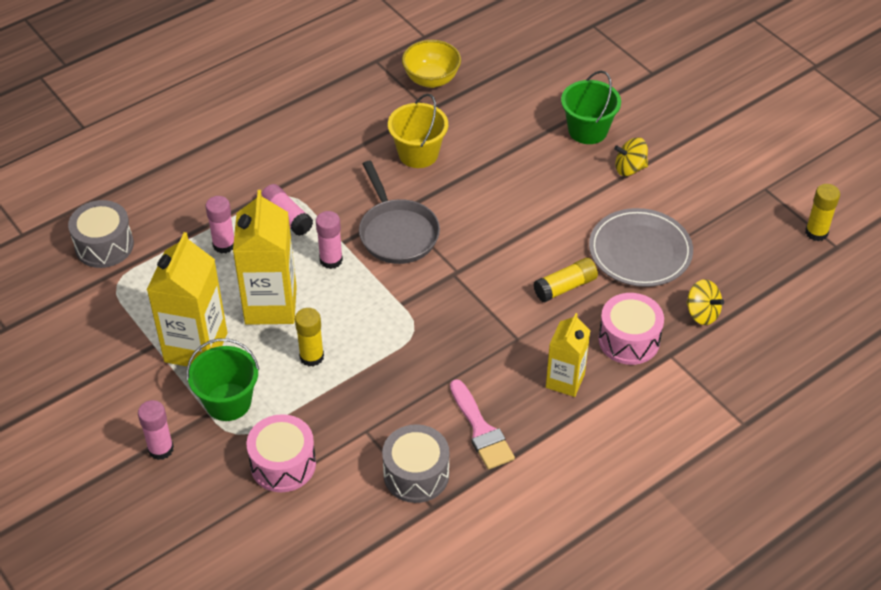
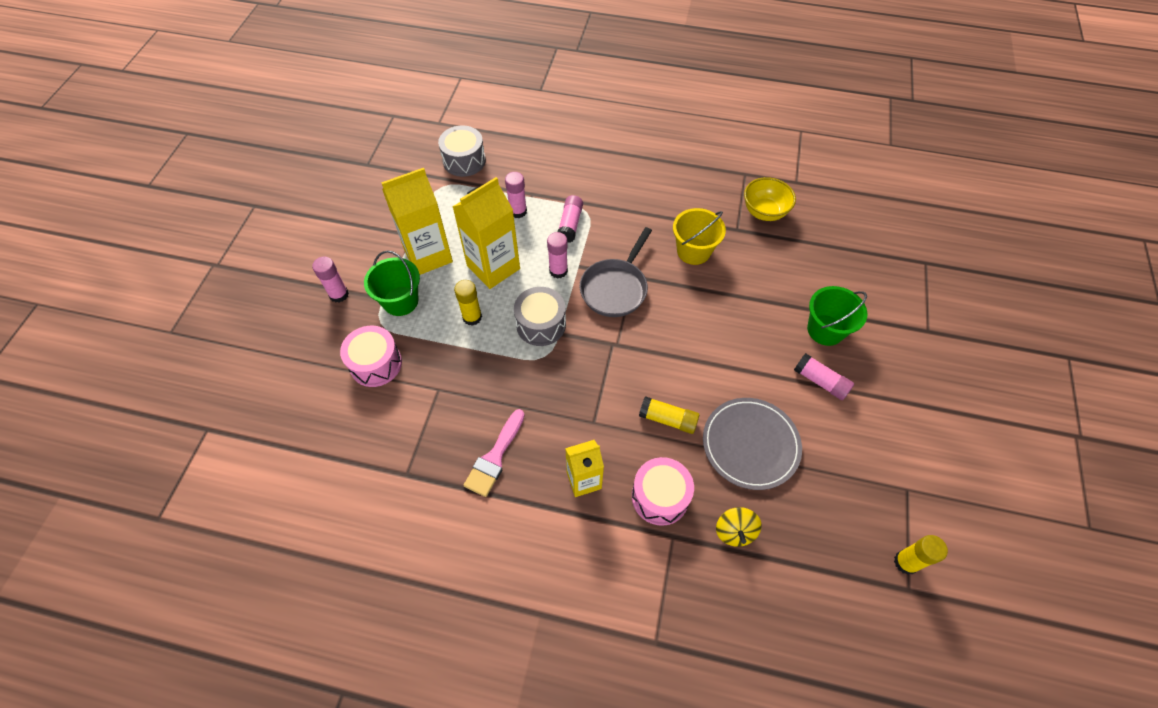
camera: 50 degrees right, 10 degrees up
grey drum [382,424,449,503] -> grey drum moved to [514,287,566,346]
yellow spinning top [614,138,648,176] -> pink glue stick [794,353,854,400]

